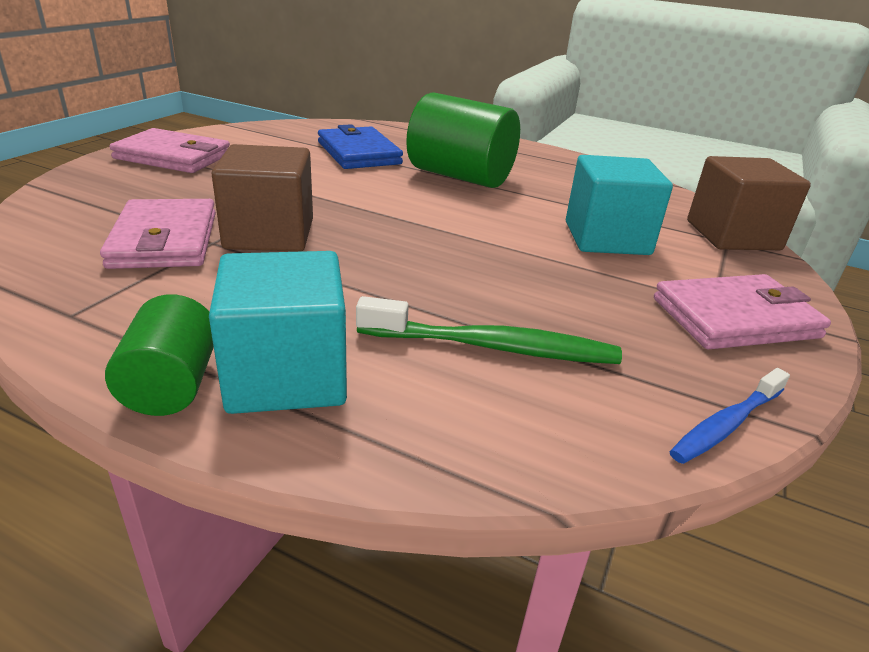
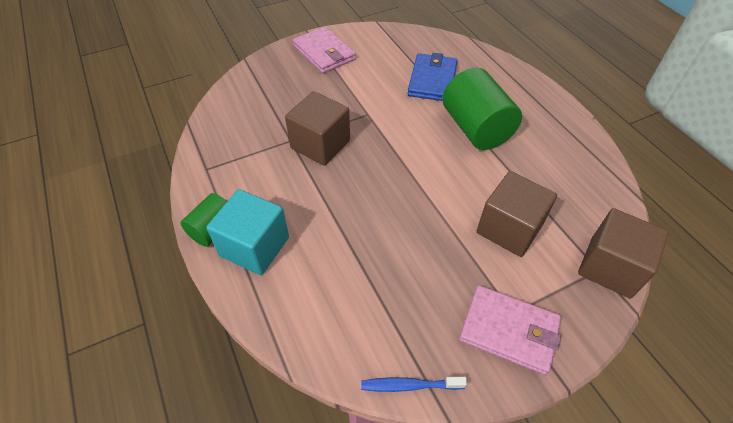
camera: 40 degrees right, 20 degrees up
pink wallet [100,199,216,269] -> none
green toothbrush [356,296,622,364] -> none
turquoise cube [566,155,673,255] -> brown cube [477,171,557,257]

